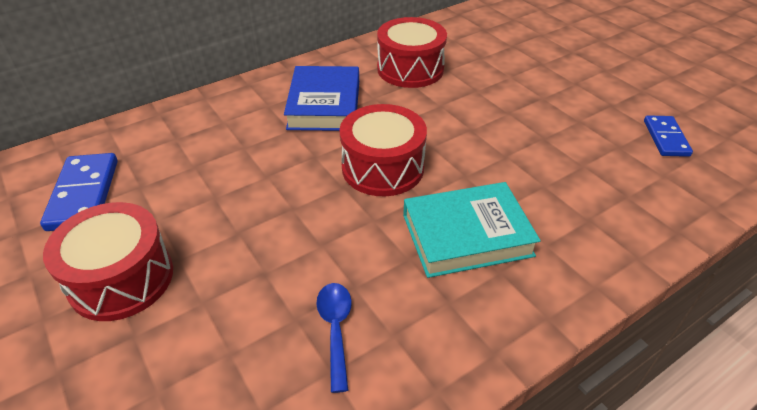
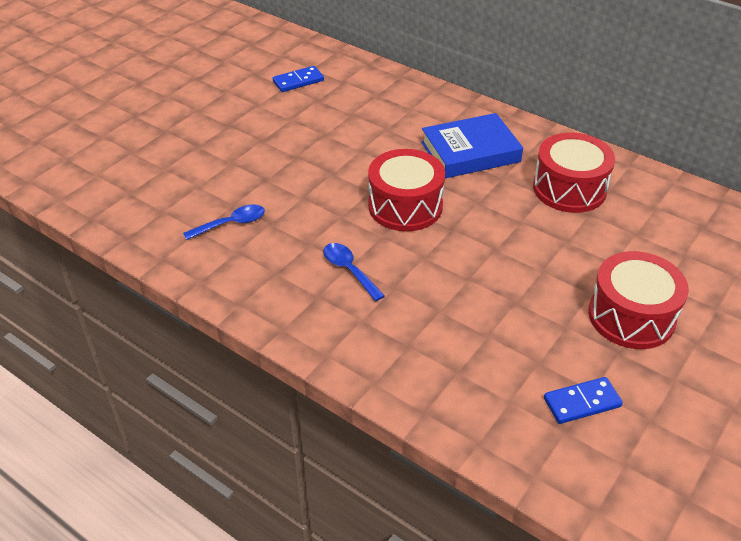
camera: 70 degrees right, 0 degrees up
blue domino [40,153,118,231] -> blue domino [273,66,324,92], size x0.66
red drum [43,202,173,321] -> red drum moved to [588,251,689,349]
turquoise book [403,182,541,278] -> blue spoon [323,243,385,301]

